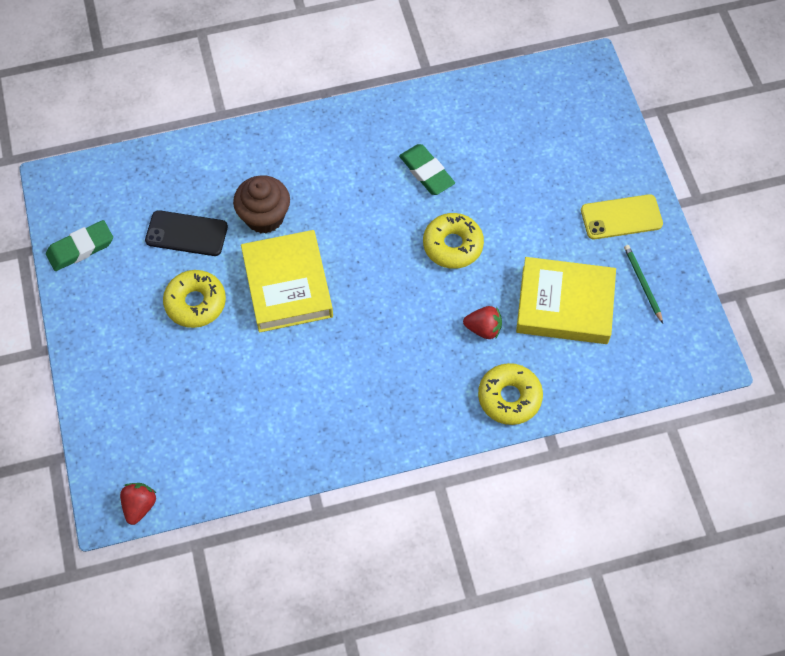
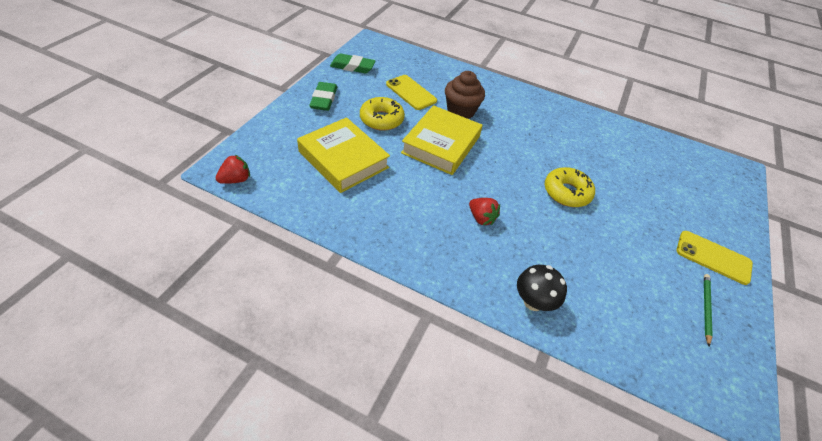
camera: 35 degrees right, 15 degrees down
black phone [145,210,228,256] -> yellow phone [386,75,437,110]
green eraser [399,144,455,195] -> green eraser moved to [309,82,337,111]
red strawberry [463,306,502,339] -> red strawberry moved to [469,198,500,225]
yellow donut [478,363,543,425] -> black mushroom [517,265,567,311]
yellow book [516,257,616,344] -> yellow book moved to [297,117,390,193]

